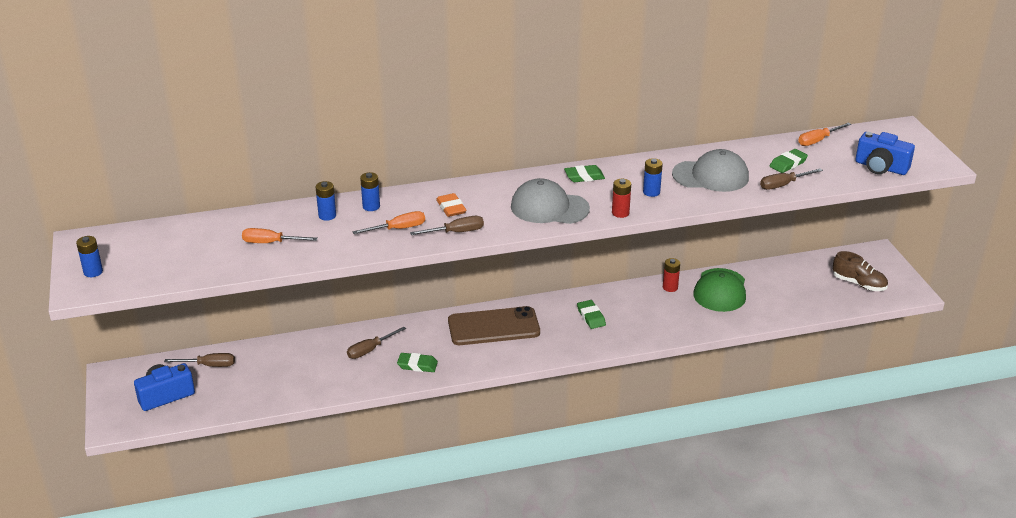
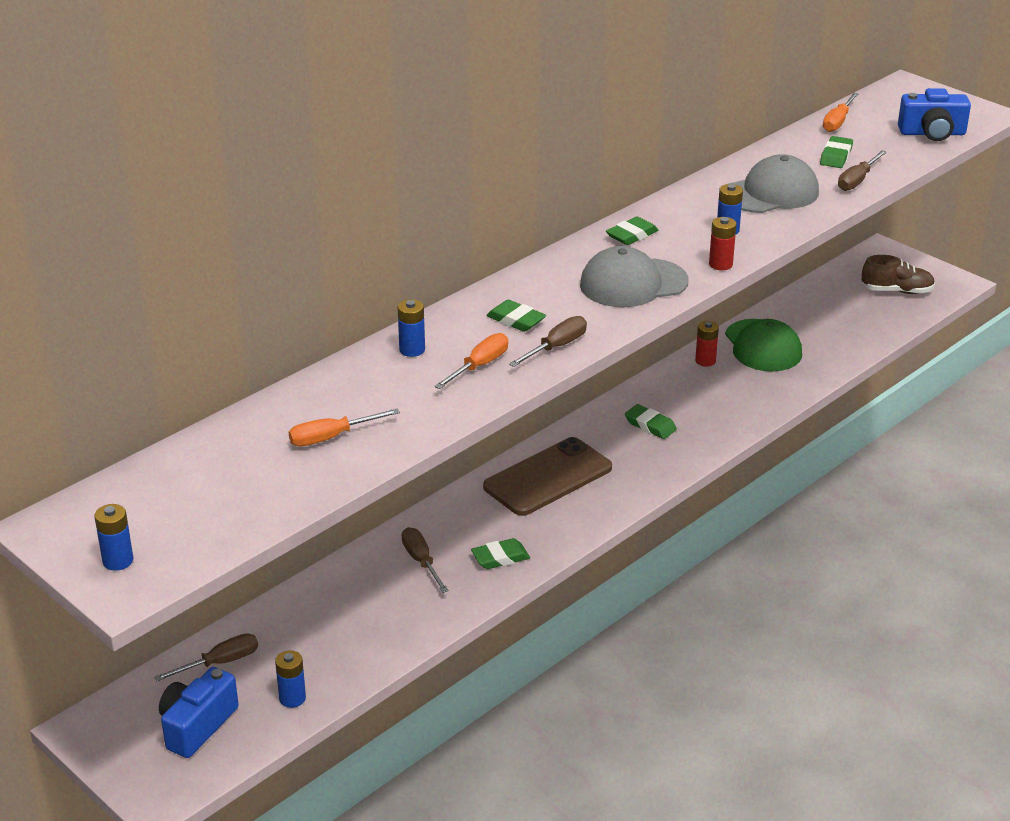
camera: 30 degrees left, 0 degrees up
blue battery [316,181,336,221] -> blue battery moved to [275,650,306,708]
brown screwdriver [347,327,406,359] -> brown screwdriver turned 135 degrees clockwise [401,527,449,593]
orange eraser [436,193,466,217] -> green eraser [486,300,546,332]

